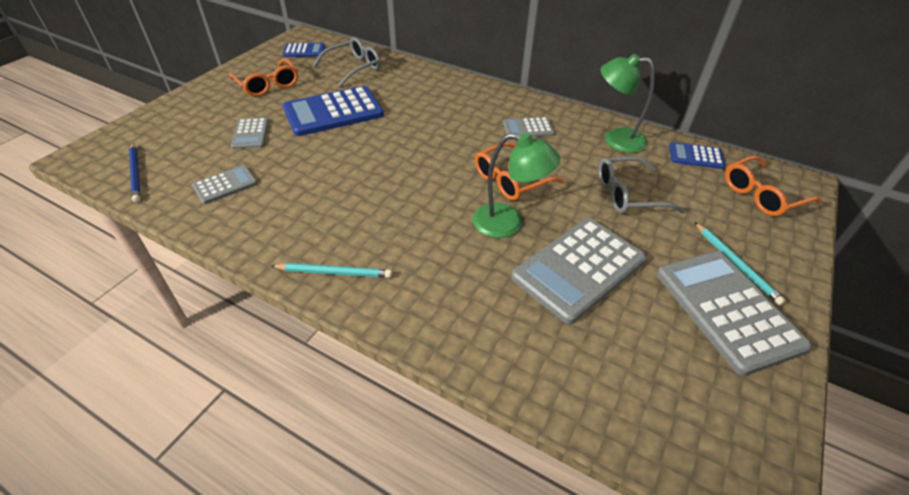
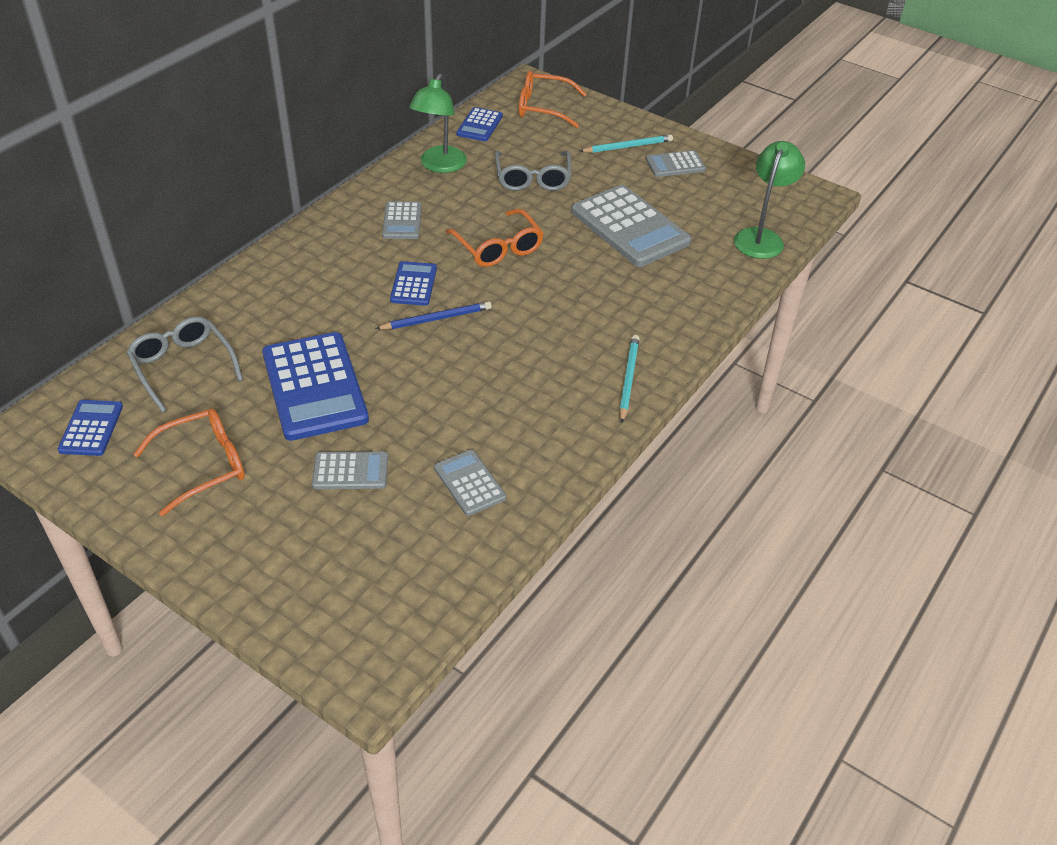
camera: 85 degrees left, 0 degrees up
blue pencil [129,143,140,202] -> blue pencil moved to [375,301,492,329]
green lamp [472,133,560,238] -> green lamp moved to [734,141,805,259]
grey calculator [657,251,812,376] -> grey calculator [646,150,706,177], size x0.52
orange glasses [725,156,821,216] -> orange glasses turned 120 degrees clockwise [519,71,587,128]
none -> blue calculator [390,261,437,306]

